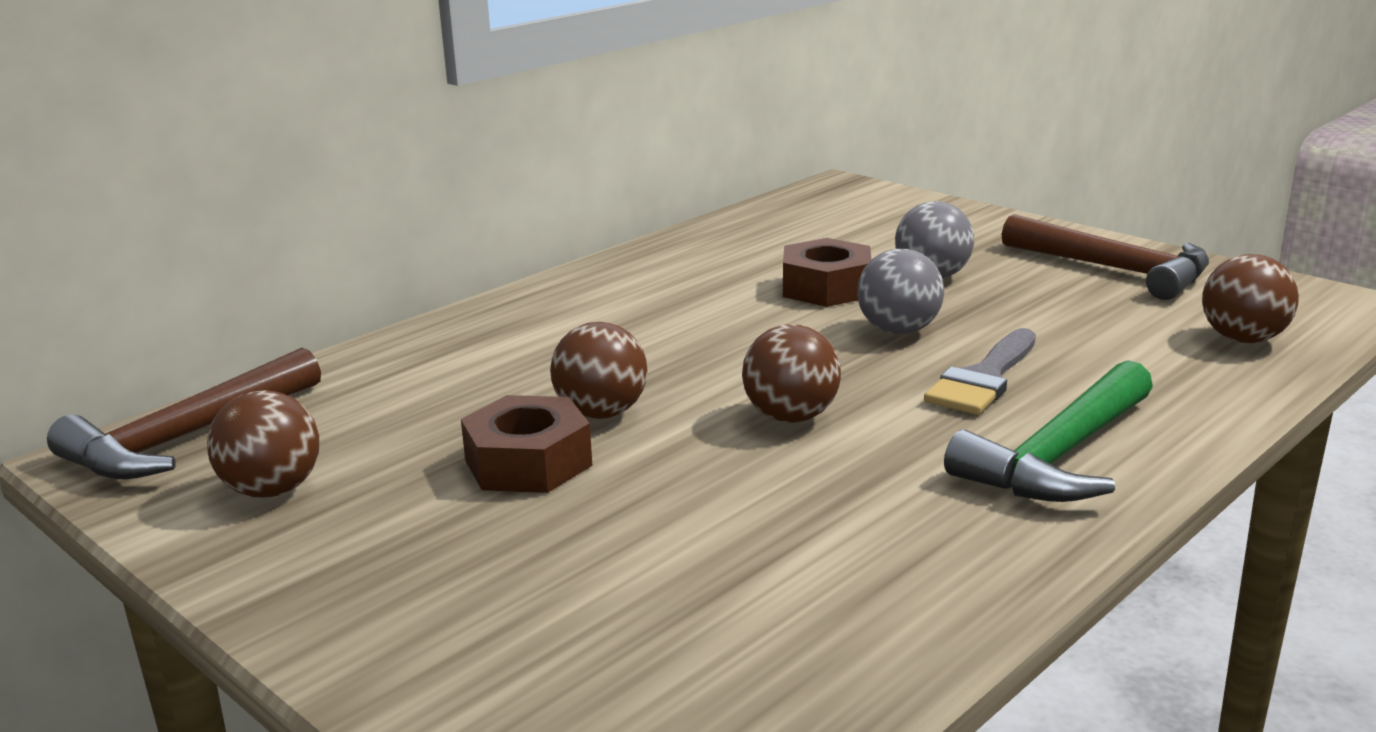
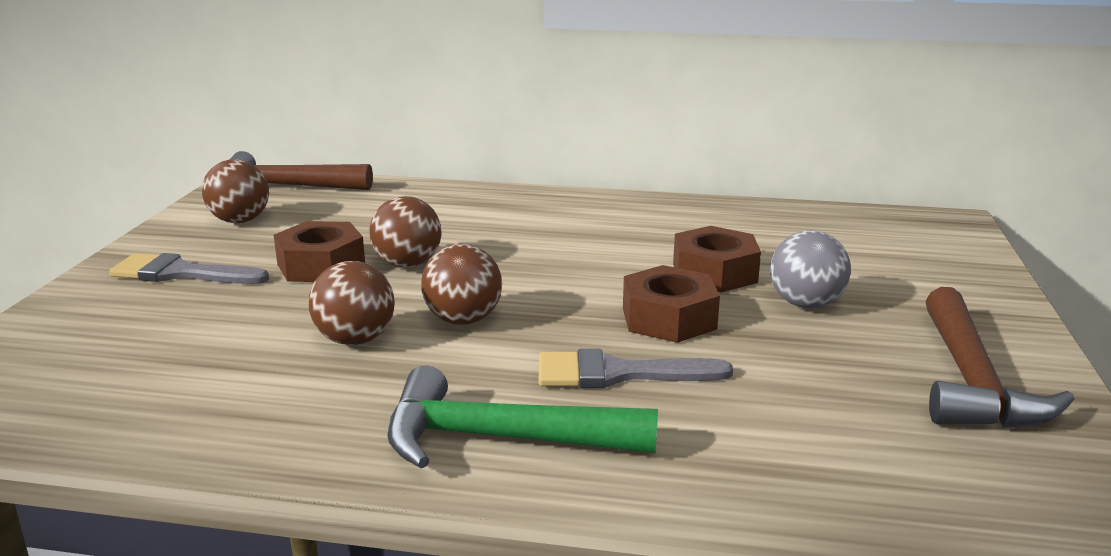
camera: 55 degrees right, 0 degrees up
grey ball [857,249,944,335] -> brown nut [623,265,720,343]
brown ball [1202,254,1299,343] -> brown ball moved to [309,261,395,345]
none -> grey brush [109,253,269,284]

